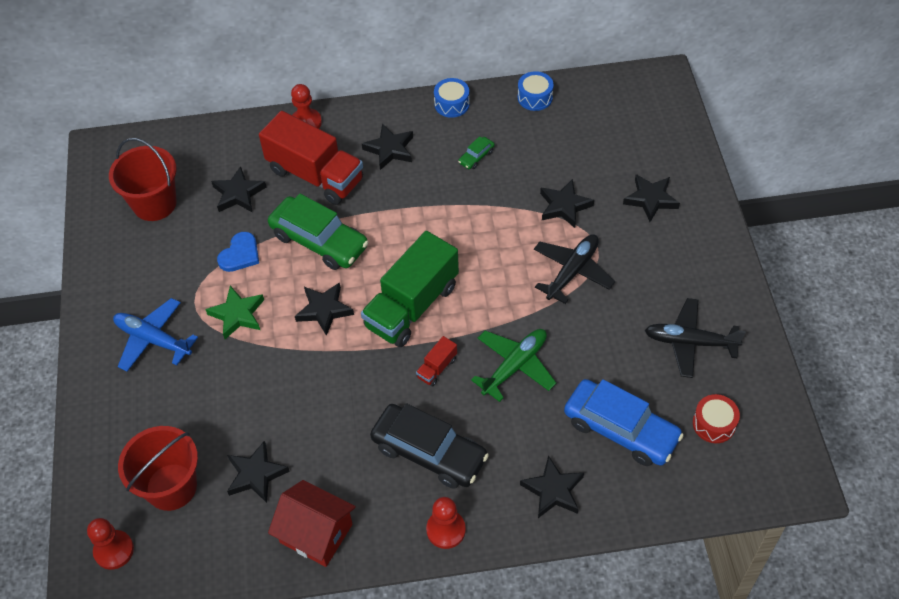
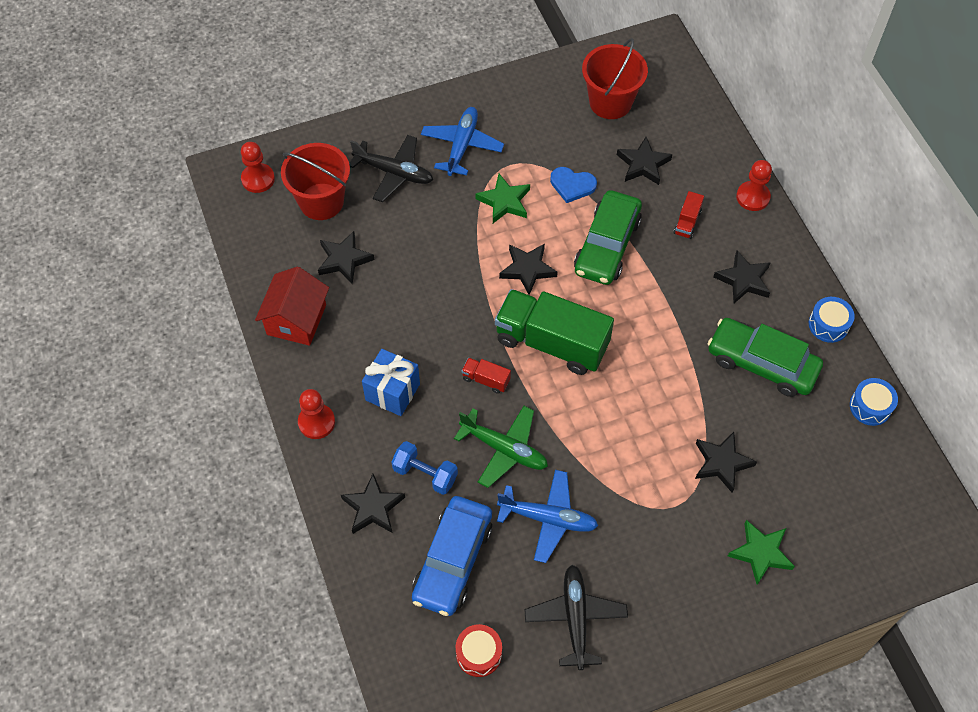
camera: 75 degrees right, 5 degrees up
red truck [259,111,363,205] -> red truck [673,191,704,239], size x0.42
black car [370,403,489,489] -> blue gift [362,349,420,416]
green car [458,136,495,169] -> green car [708,318,823,397], size x2.37
black plane [534,234,615,304] -> black plane moved to [349,135,433,202]
black star [623,174,680,222] -> green star [728,520,795,585]
none -> blue dumbbell [391,441,458,495]
none -> blue plane [497,470,598,563]

